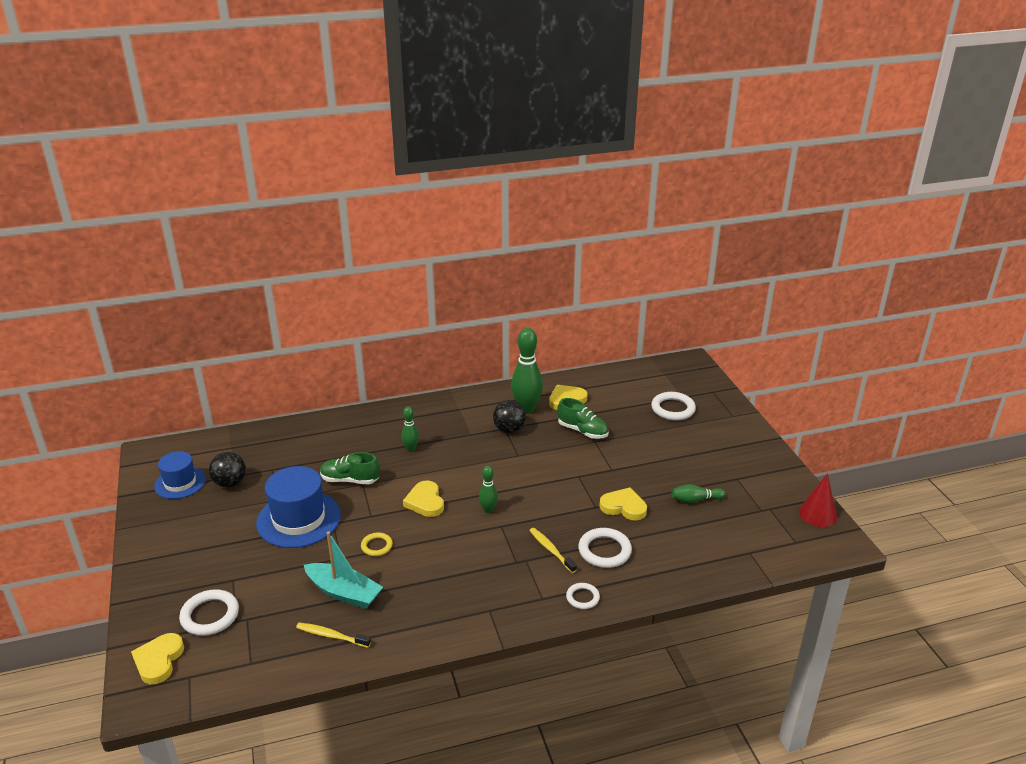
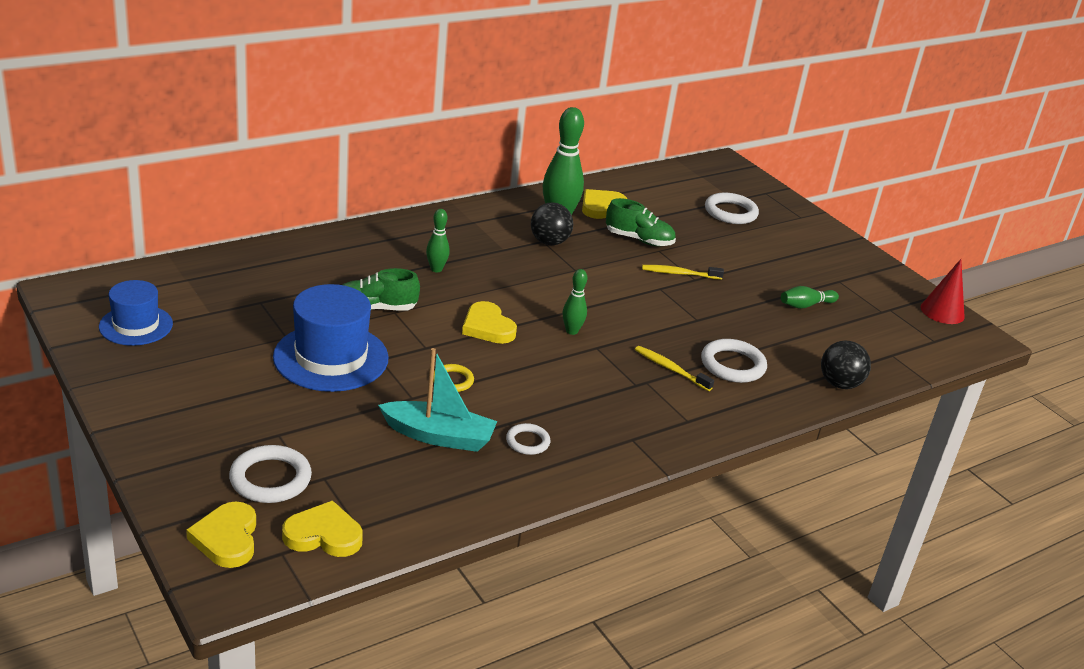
camera: 20 degrees left, 0 degrees up
black ball [209,452,246,488] -> black ball moved to [821,341,871,389]
yellow toothbrush [296,623,371,648] -> yellow toothbrush moved to [642,265,724,280]
white ring [566,583,600,609] -> white ring moved to [506,423,550,455]
yellow heart [599,488,647,521] -> yellow heart moved to [282,500,363,557]

